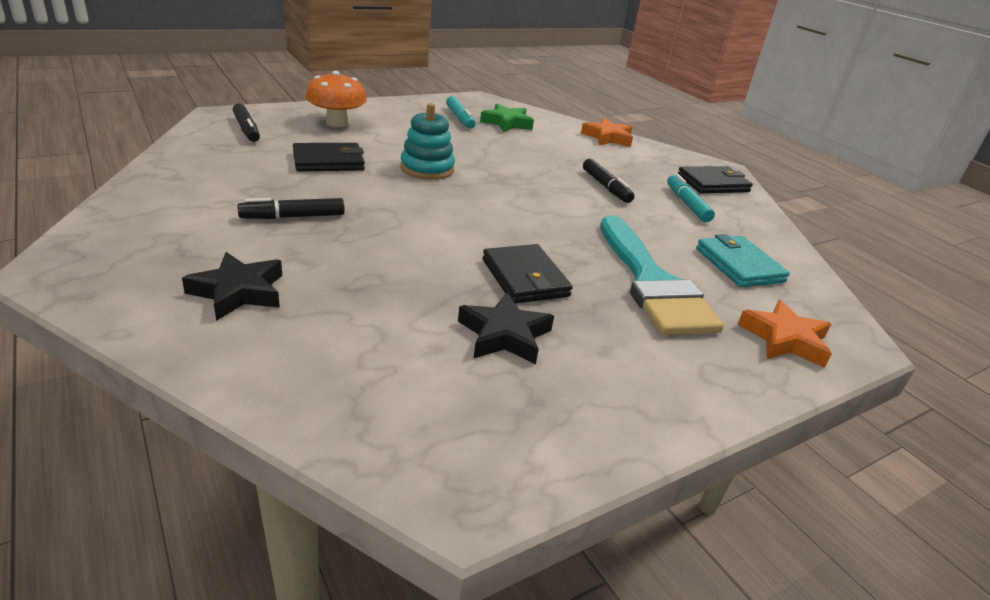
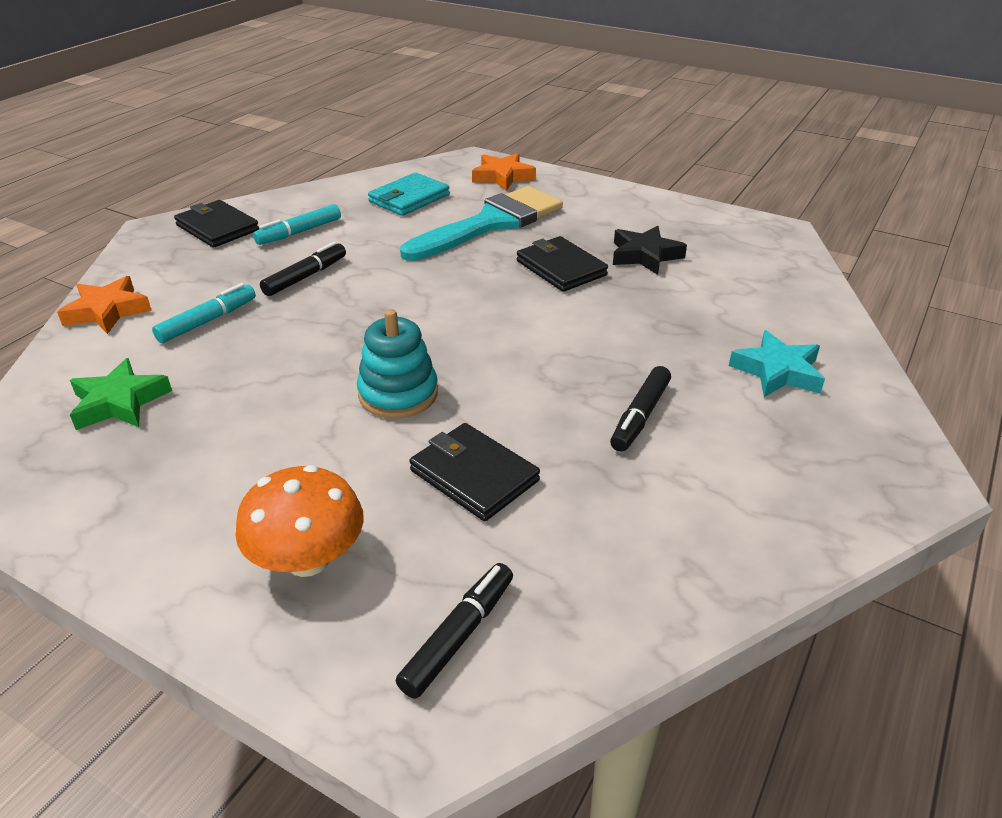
camera: 115 degrees left, 5 degrees up
black star [182,252,282,321] -> turquoise star [729,330,825,397]
black marker [237,198,345,219] -> black marker turned 75 degrees clockwise [610,366,671,452]
turquoise marker [446,96,476,129] -> turquoise marker moved to [152,283,256,343]
black wallet [483,244,573,304] -> black wallet turned 75 degrees counterclockwise [517,236,608,292]

